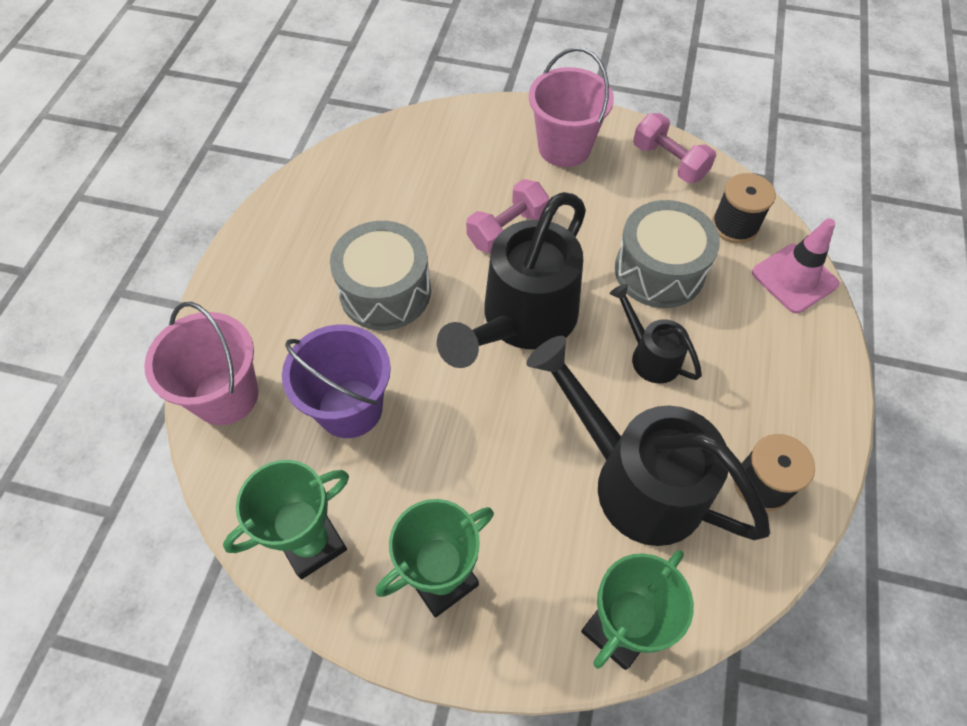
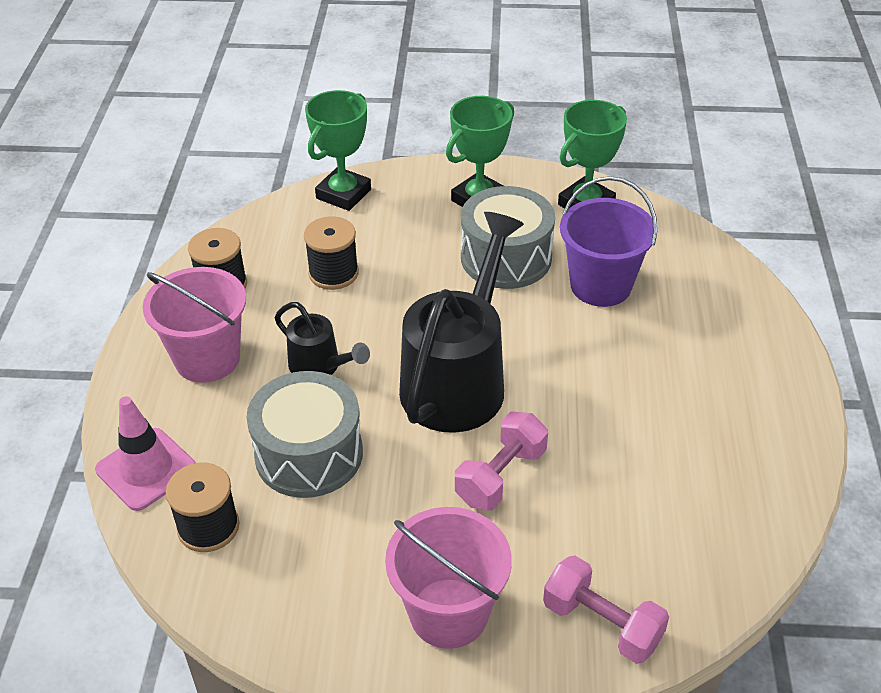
camera: 170 degrees right, 15 degrees down
pink bucket [144,302,258,425] -> pink bucket moved to [143,267,246,383]
grey drum [330,221,431,331] -> grey drum moved to [461,186,555,289]
black watering can [527,336,770,546] -> black spool [304,216,359,290]
pink dumbbell [633,113,716,183] -> pink dumbbell moved to [543,555,669,664]

